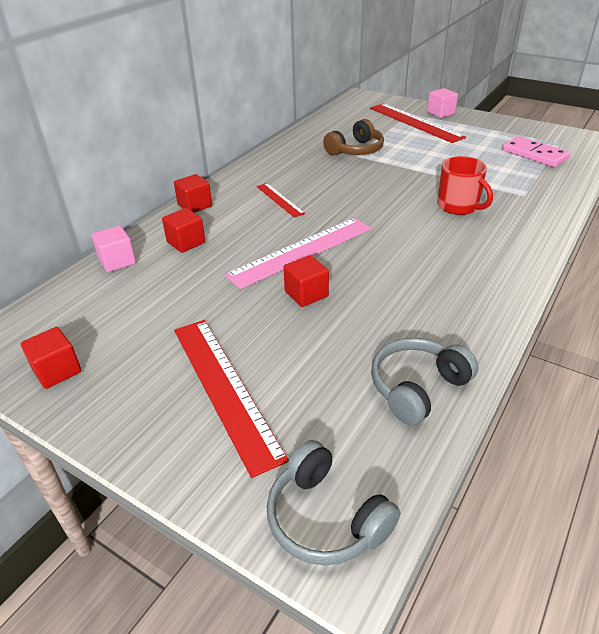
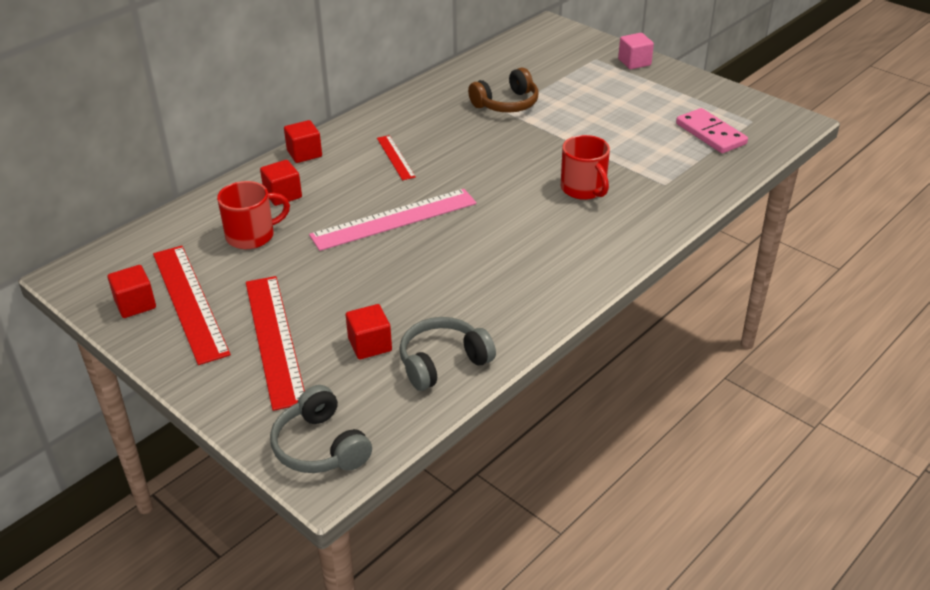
camera: 10 degrees right, 0 degrees up
pink cube [92,226,136,272] -> none
red cube [283,255,329,307] -> red cube moved to [346,304,392,359]
red ruler [370,103,466,143] -> red ruler moved to [153,246,231,365]
none -> red mug [217,181,290,249]

